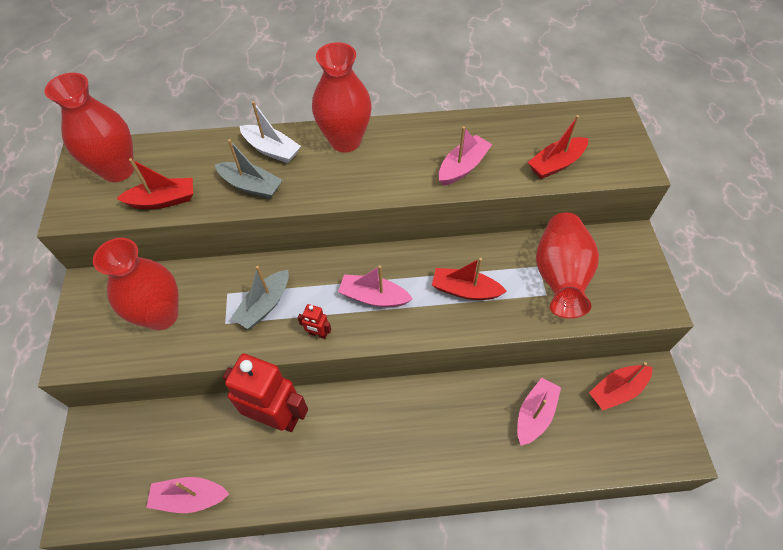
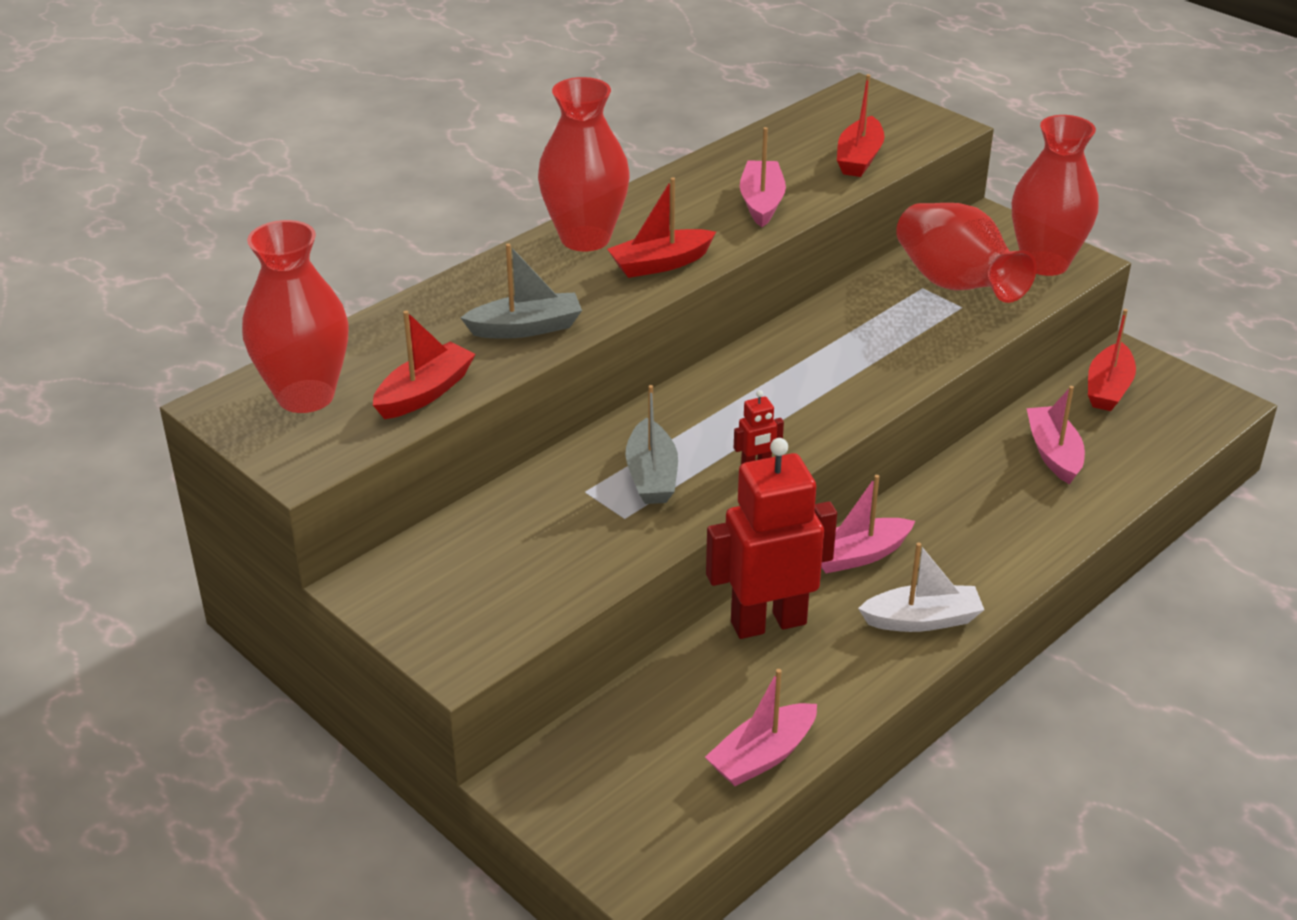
camera: 40 degrees left, 20 degrees down
red vase [93,238,179,330] -> red vase moved to [1012,115,1098,276]
white boat [240,101,301,163] -> white boat moved to [858,542,984,632]
pink boat [338,265,413,307] -> pink boat moved to [821,475,915,574]
red boat [432,258,507,300] -> red boat moved to [607,177,716,278]

